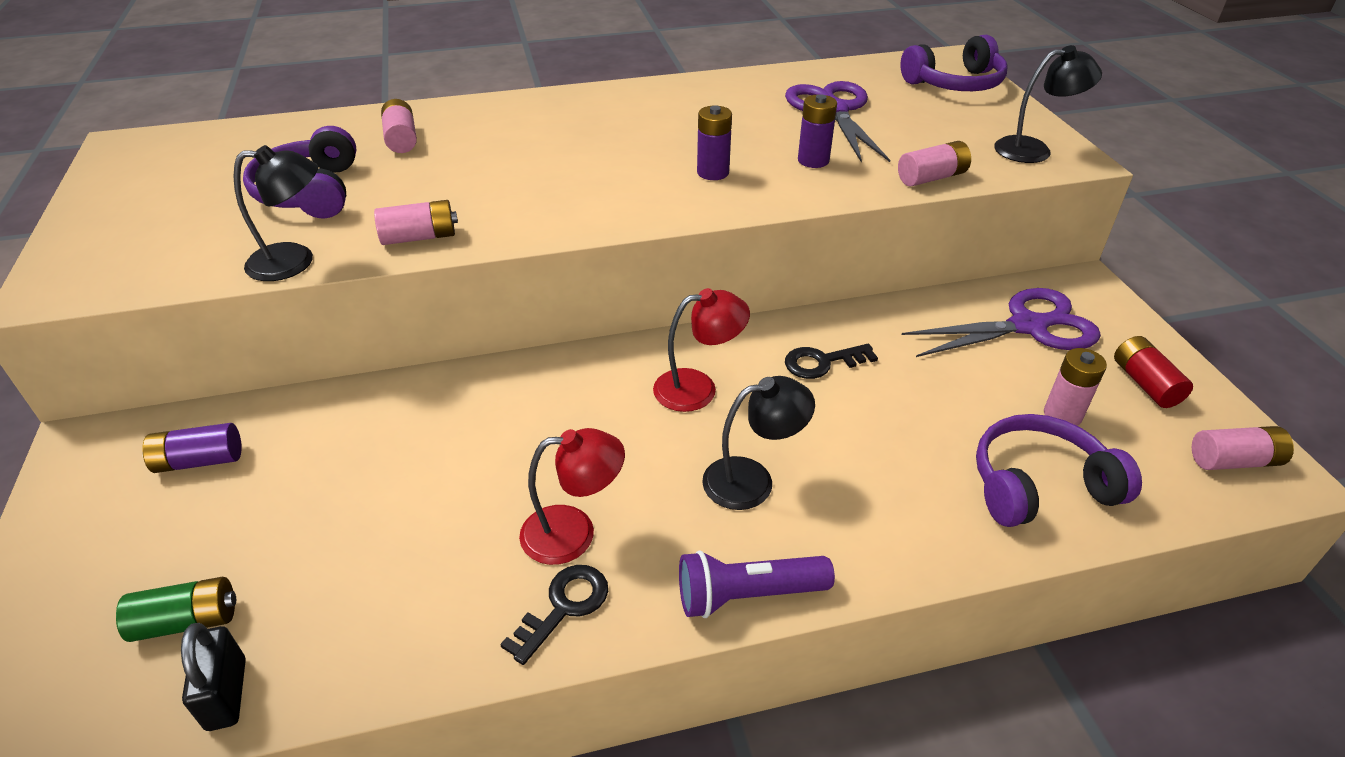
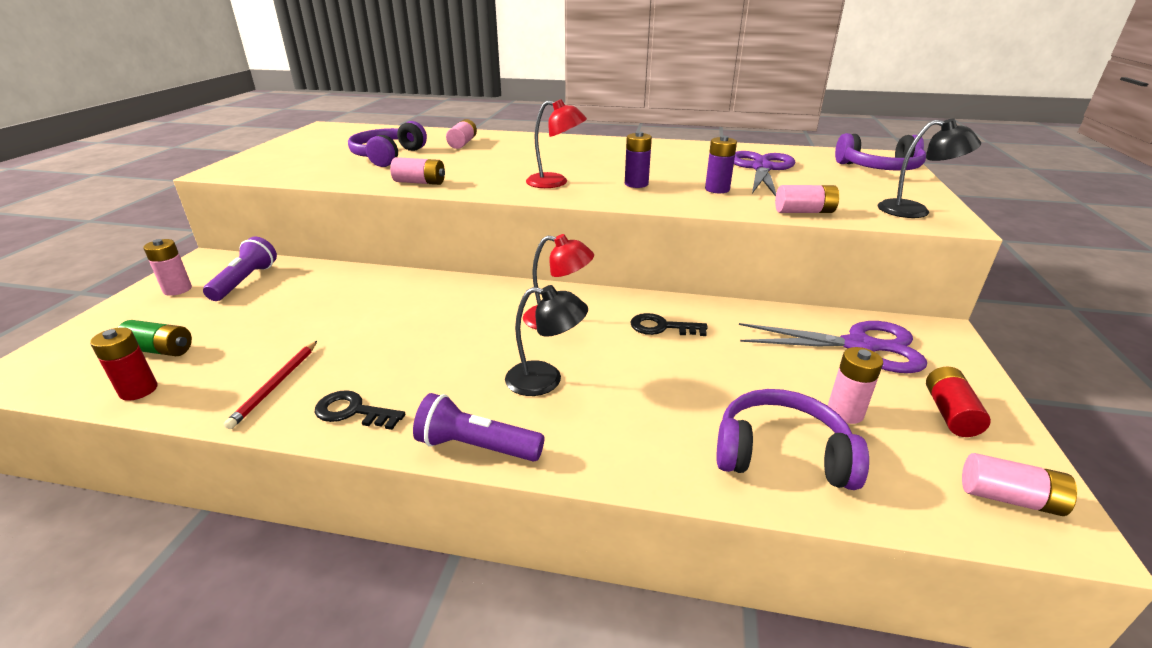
camera: 25 degrees right, 10 degrees down
purple battery [142,423,242,473] -> purple flashlight [203,237,277,301]
black padlock [181,623,246,731] -> red battery [90,327,158,401]
black lamp [234,145,318,281] -> none
black key [500,565,608,665] -> black key turned 135 degrees counterclockwise [314,390,405,430]
red lamp [519,428,625,565] -> red lamp moved to [526,99,587,188]
none -> pink battery [143,239,192,296]
none -> red pencil [224,341,317,429]

